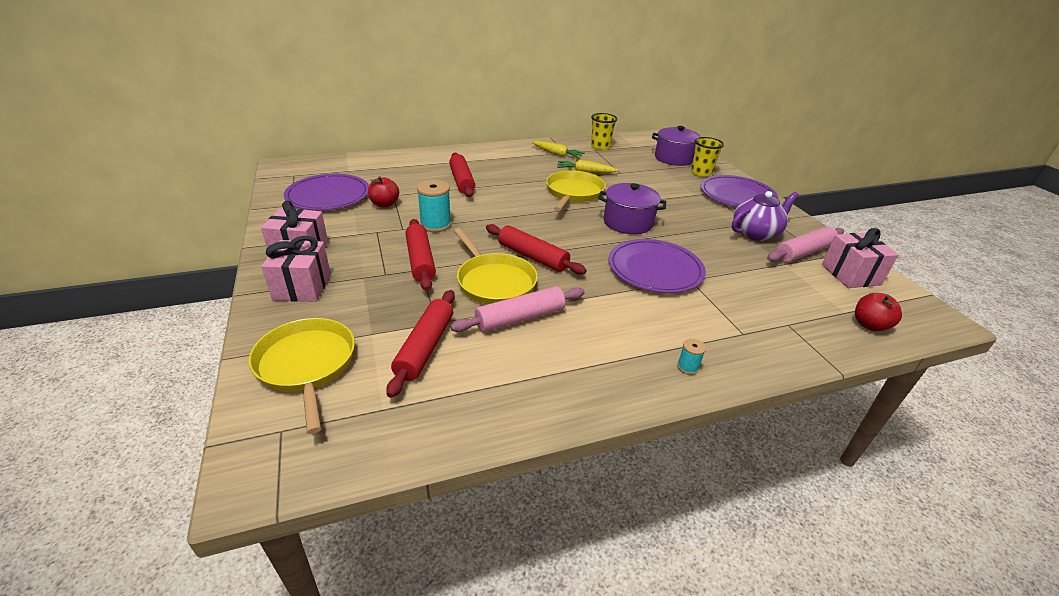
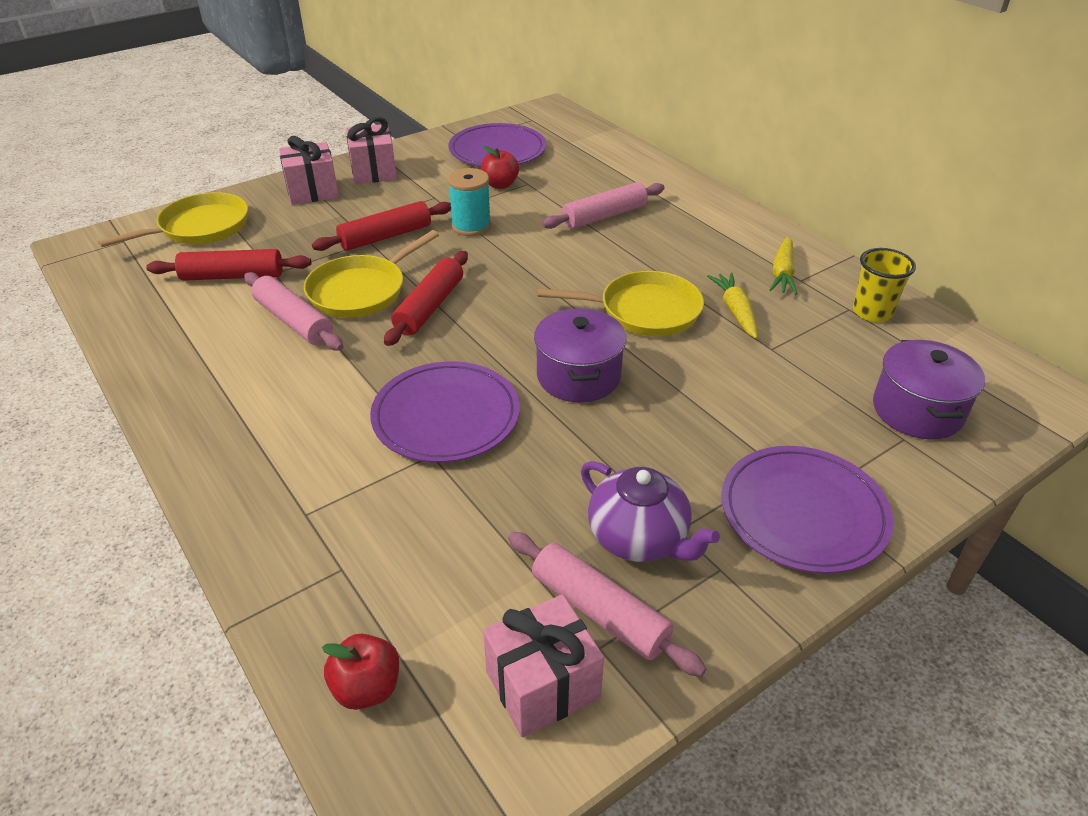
camera: 75 degrees right, 5 degrees up
red rolling pin [449,153,475,197] -> pink rolling pin [542,182,665,229]
turquoise spool [677,339,706,375] -> none
yellow cup [691,137,724,177] -> none

